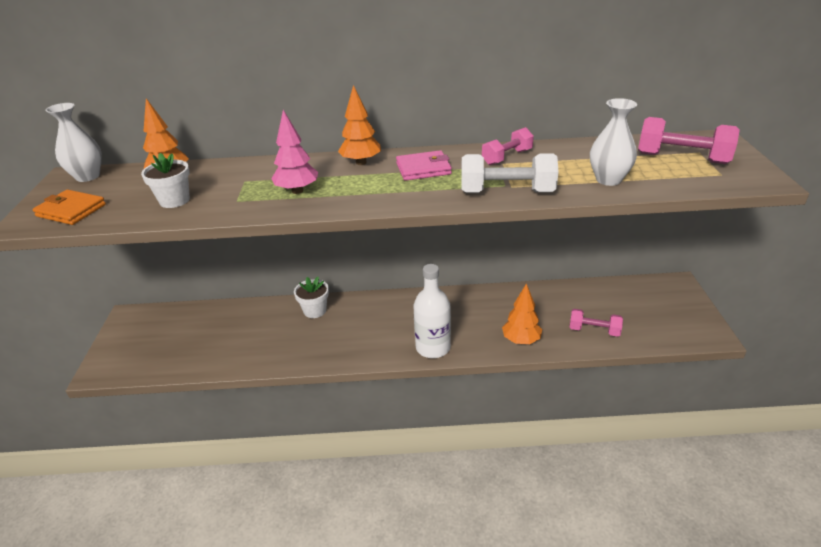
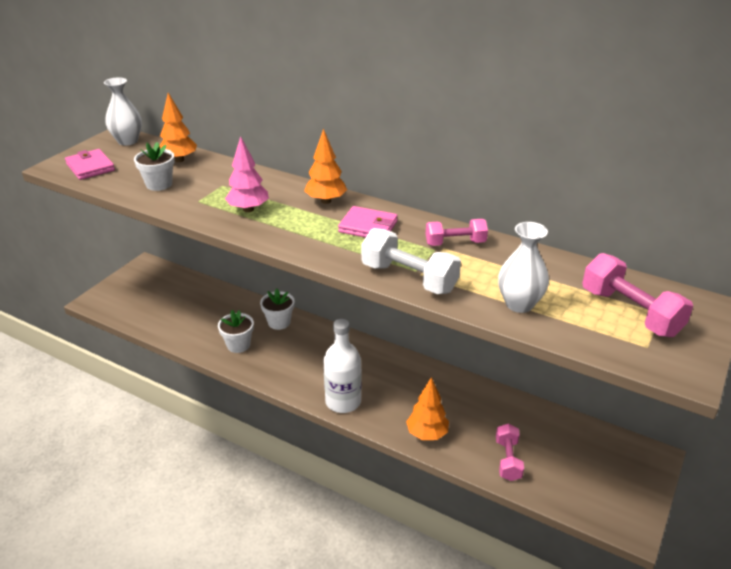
camera: 30 degrees right, 0 degrees up
orange wallet [33,190,106,225] -> pink wallet [65,149,115,180]
pink dumbbell [570,309,623,337] -> pink dumbbell turned 45 degrees clockwise [496,423,524,481]
none -> white flower pot [218,310,254,353]

